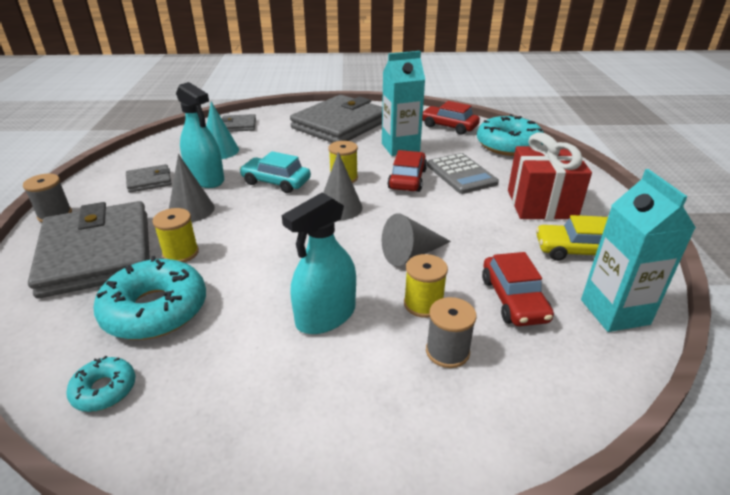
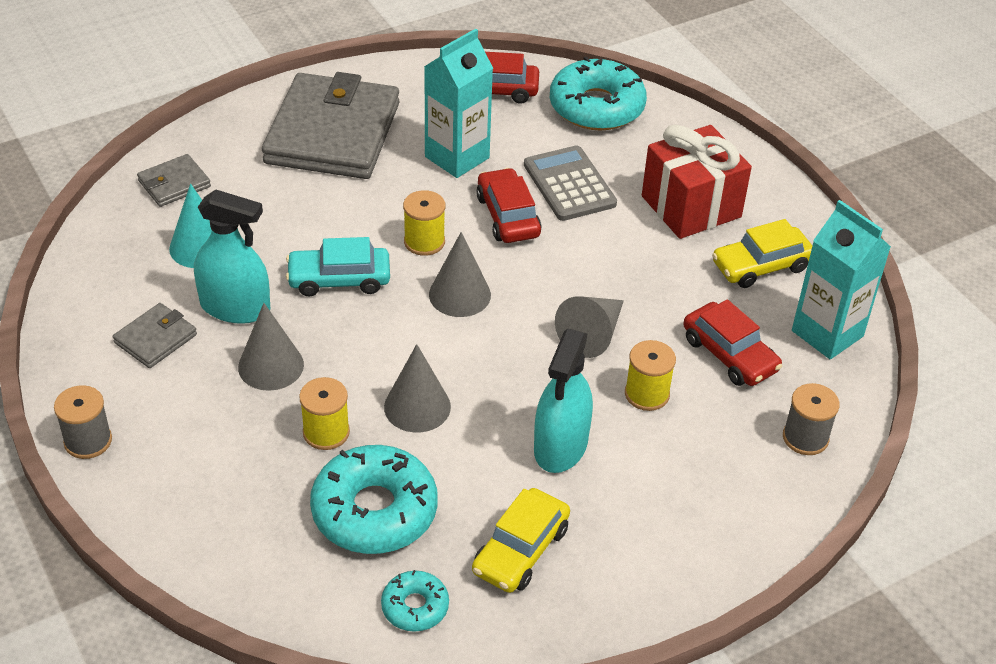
camera: 30 degrees left, 10 degrees up
grey wallet [28,201,150,298] -> none
grey spool [426,297,477,368] -> grey spool moved to [783,383,840,455]
grey calculator [427,153,499,194] -> grey calculator turned 150 degrees counterclockwise [524,145,617,221]
none -> grey cone [384,344,451,433]
none -> yellow car [472,488,570,593]

